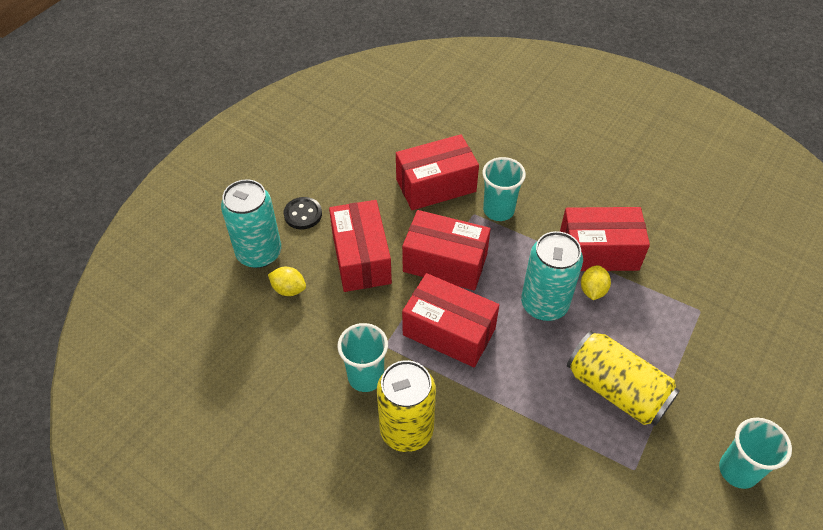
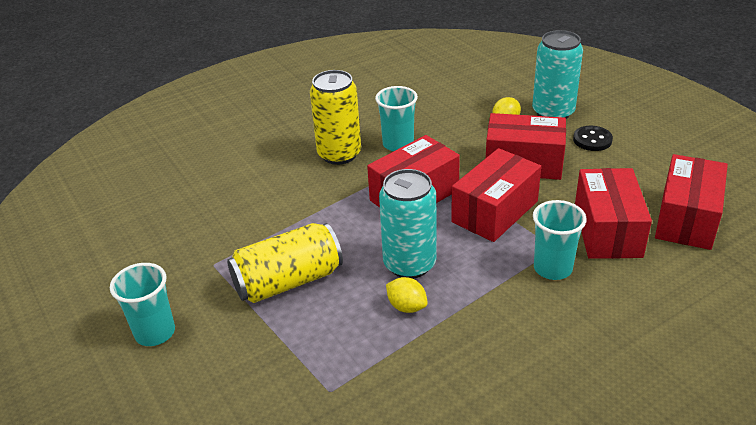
camera: 115 degrees right, 15 degrees down
red box [560,207,650,271] -> red box moved to [655,154,728,250]

